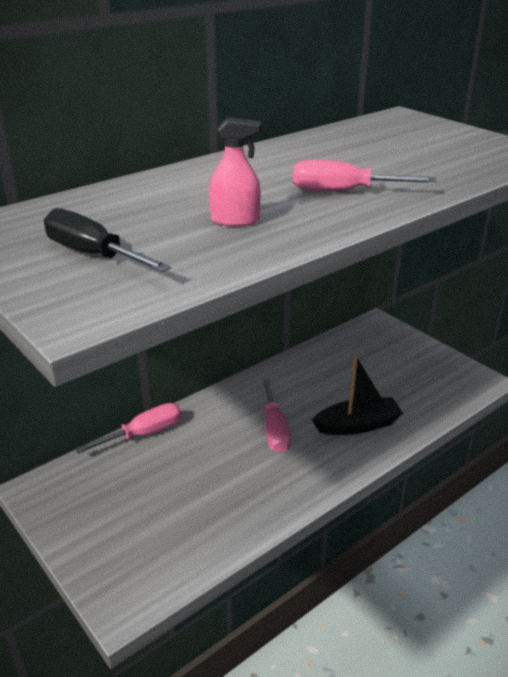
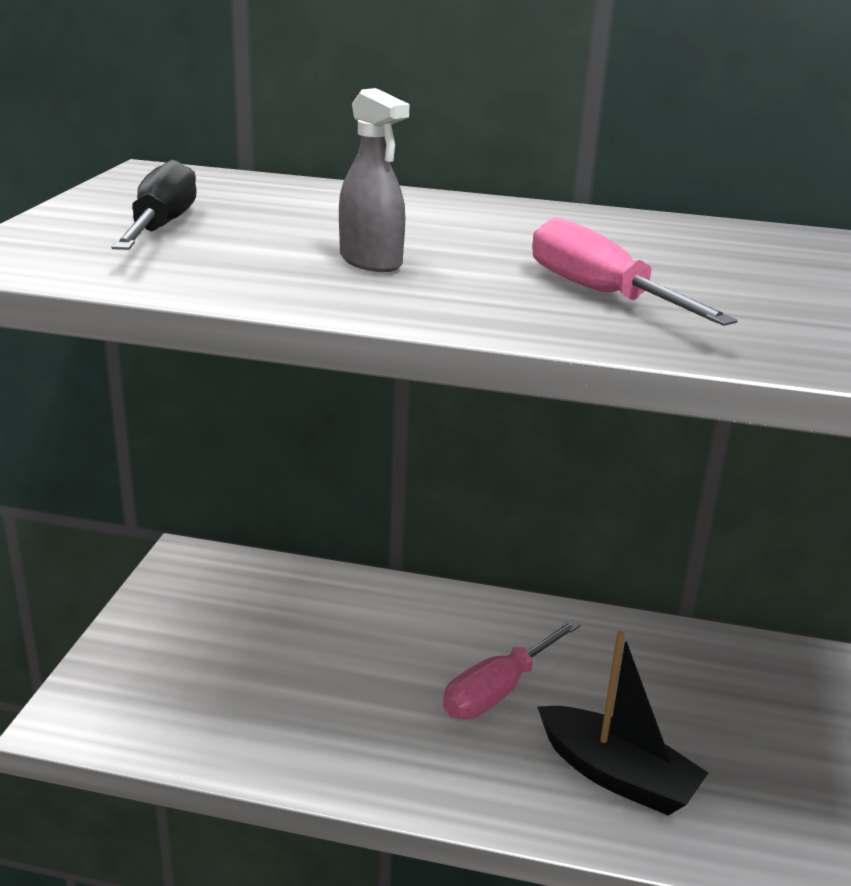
camera: 50 degrees right, 5 degrees down
pink screwdriver [75,403,182,454] -> none
pink spray bottle [209,117,261,227] -> grey spray bottle [339,88,410,272]

